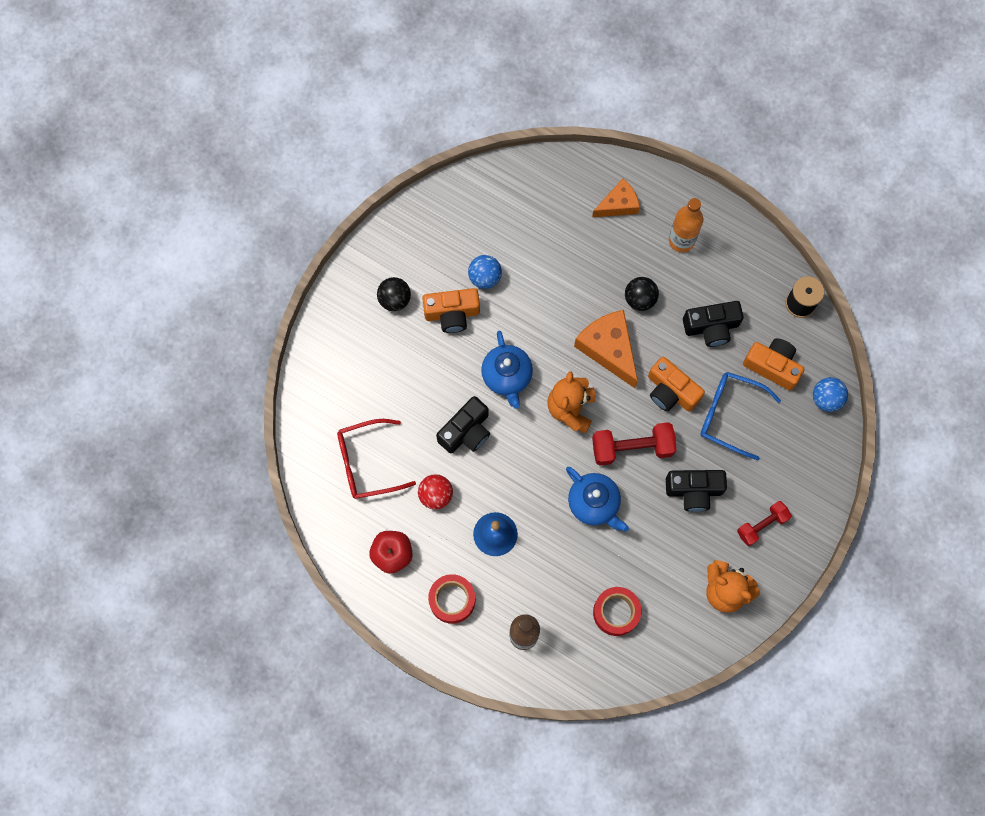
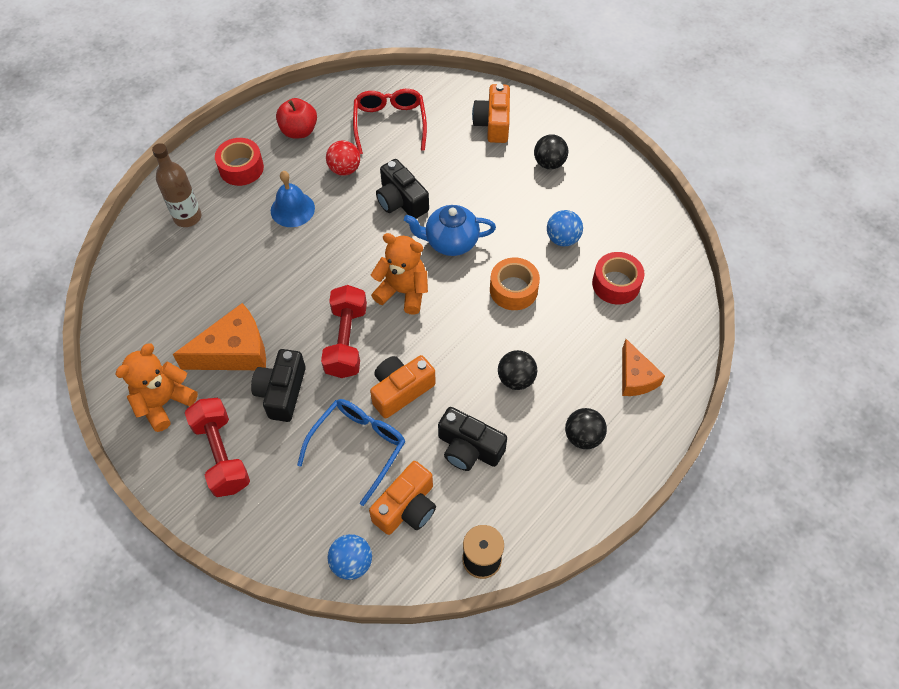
camera: 100 degrees right, 15 degrees down
orange camera [422,288,480,333] -> orange camera moved to [472,84,510,143]
blue teapot [566,467,629,532] -> none
orange cheese [574,310,638,388] -> orange cheese moved to [173,303,266,370]
red tape [593,587,641,636] -> red tape moved to [592,252,644,305]
orange bottle [669,198,703,253] -> black ball [565,408,607,449]
black camera [683,301,744,347] -> black camera turned 60 degrees counterclockwise [438,407,507,471]
red dumbbell [737,501,792,546] -> red dumbbell [185,398,250,497], size x1.53
none -> orange tape [490,258,540,310]

